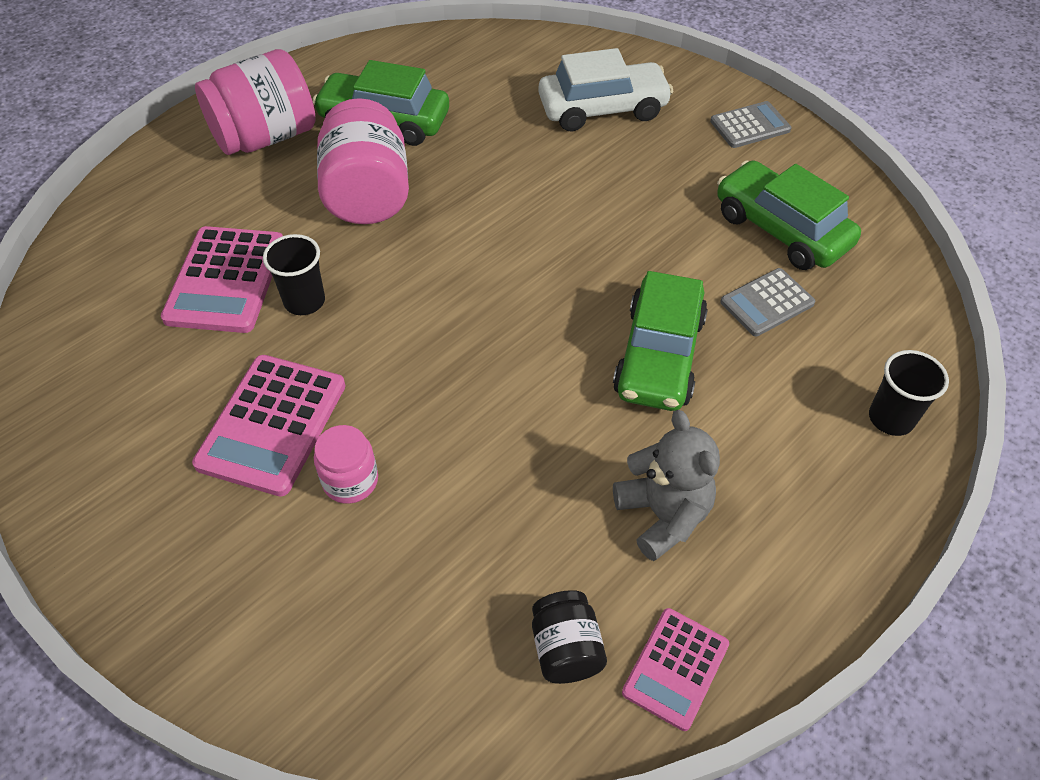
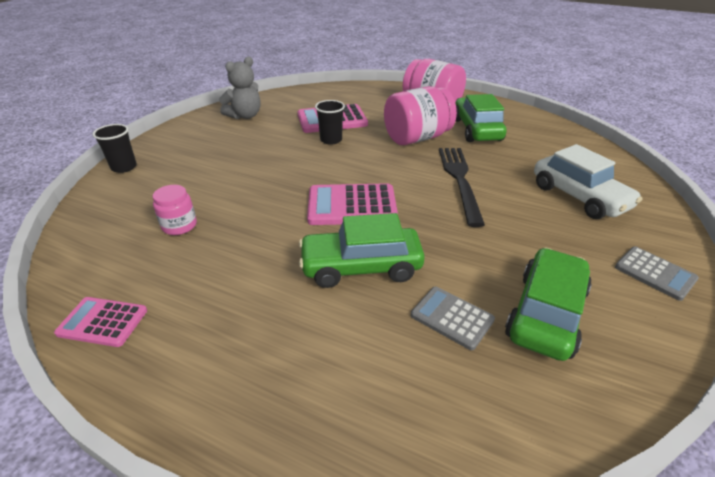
camera: 70 degrees right, 15 degrees down
pink calculator [192,355,345,496] -> pink calculator moved to [307,183,398,225]
pink jar [314,425,378,504] -> pink jar moved to [153,185,197,235]
black jar [532,590,607,684] -> none
grey teddy bear [613,410,720,561] -> grey teddy bear moved to [219,57,261,119]
black cup [869,350,949,436] -> black cup moved to [93,124,137,173]
none -> black fork [439,148,485,227]

